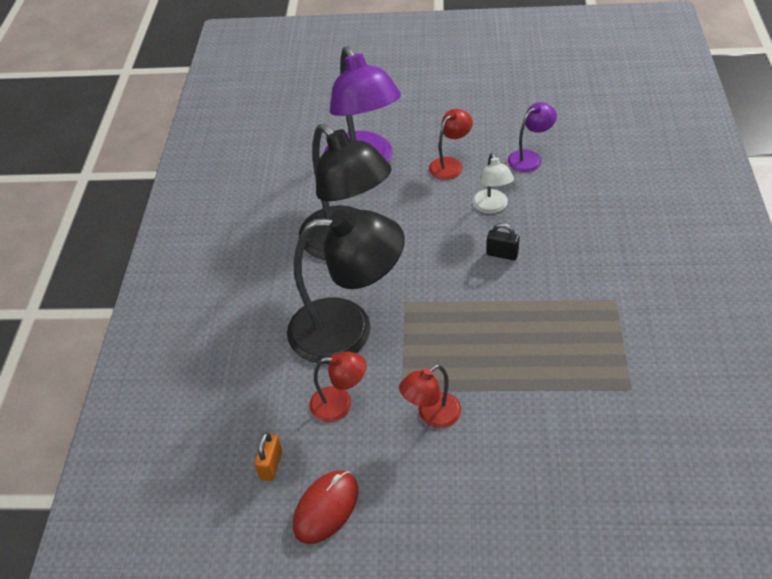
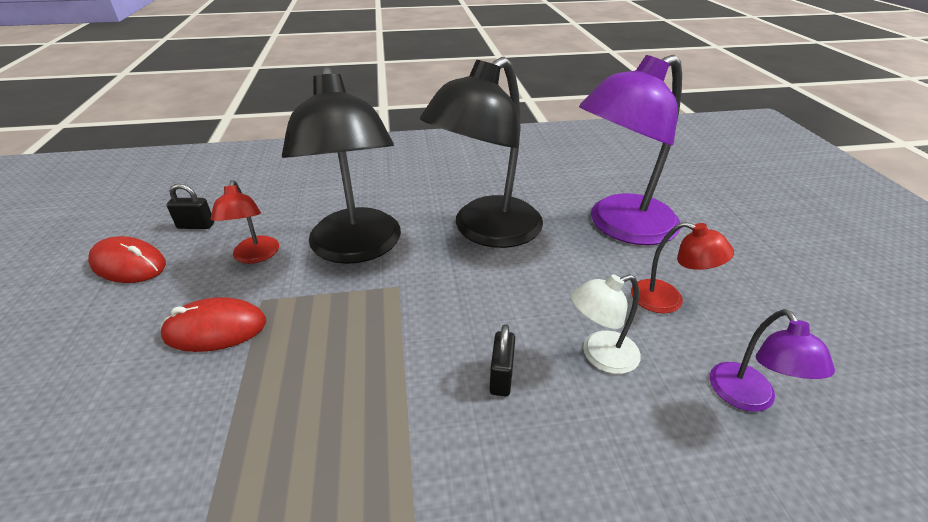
camera: 75 degrees right, 10 degrees down
orange padlock [255,432,282,481] -> black padlock [167,184,214,229]
red lamp [399,364,461,428] -> red mouse [160,297,266,352]
purple lamp [508,102,557,172] -> purple lamp turned 45 degrees clockwise [710,309,835,412]

